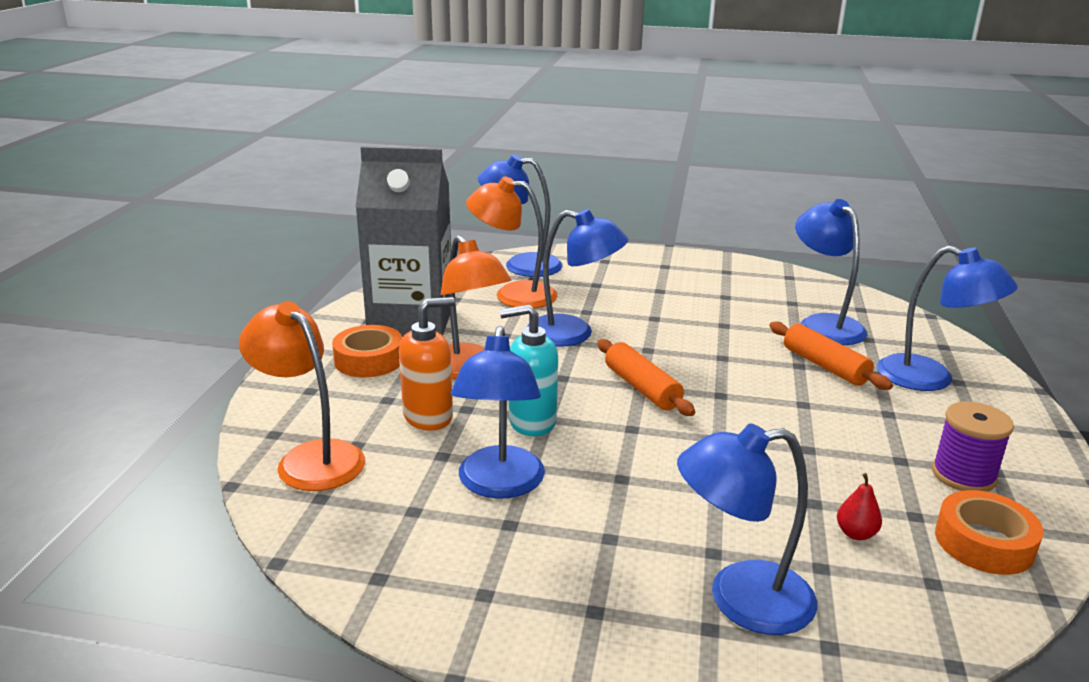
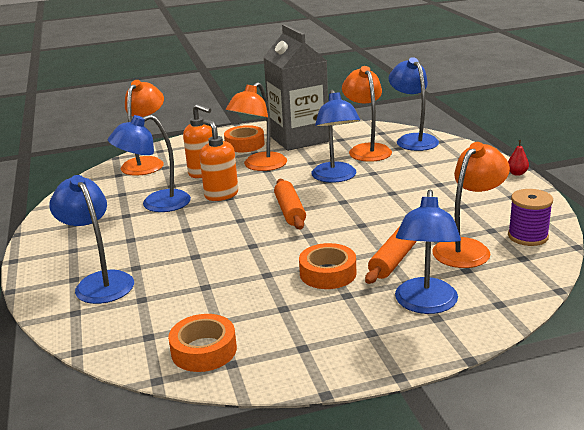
camera: 65 degrees right, 0 degrees up
turquoise soap dispenser [500,305,558,436] -> orange soap dispenser [199,119,238,201]
orange rolling pin [598,339,695,416] -> orange rolling pin turned 45 degrees counterclockwise [274,179,306,230]
blue lamp [795,199,867,345] -> orange lamp [432,142,510,268]
red pear [837,473,882,540] -> red pear moved to [508,140,529,176]
purple spool [932,402,1014,492] -> purple spool moved to [508,189,553,246]
none -> orange tape [299,243,356,289]

